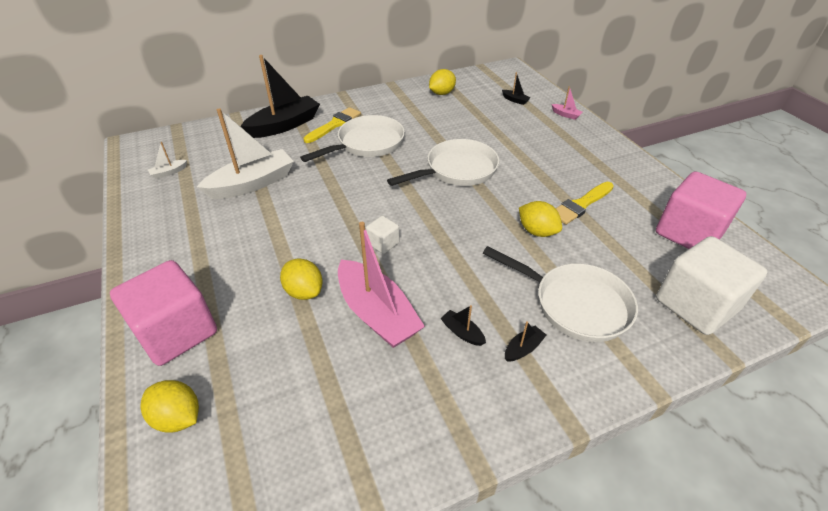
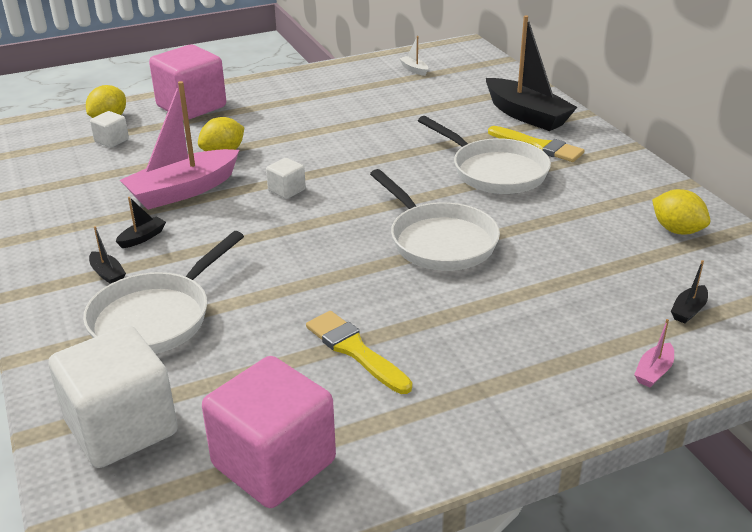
camera: 90 degrees right, 10 degrees down
white boat [197,108,294,199] -> none
yellow lemon [519,201,562,237] -> none
none -> white cube [90,111,129,148]

